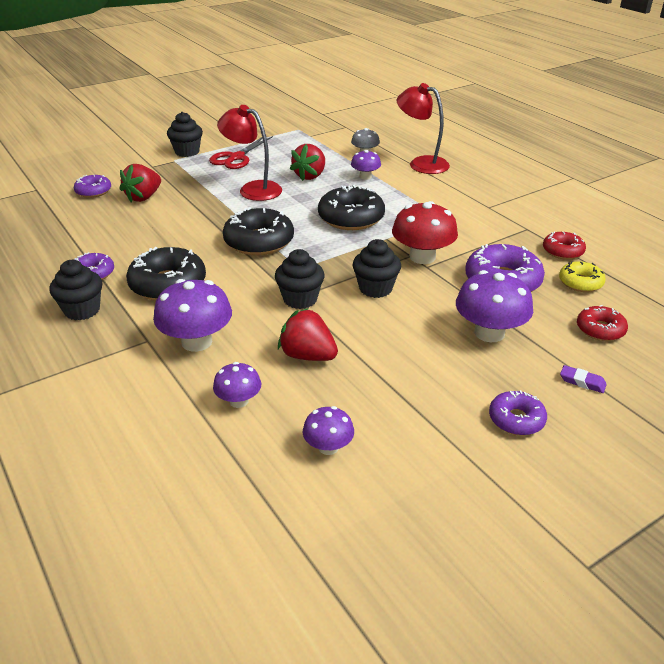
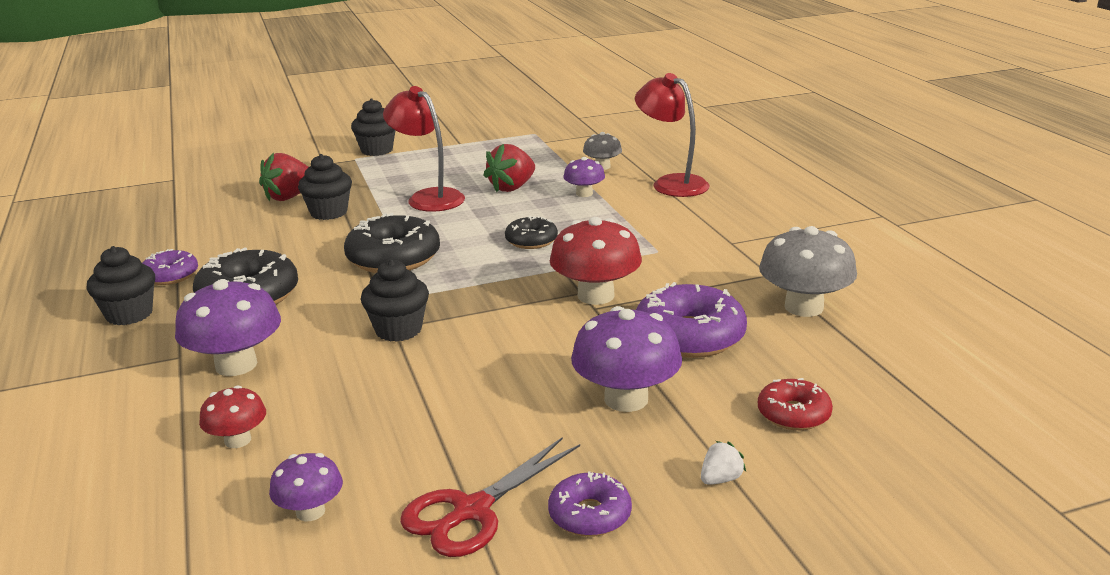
camera: 15 degrees right, 10 degrees down
purple donut [74,175,111,198] -> none
red scissors [209,136,273,169] -> red scissors moved to [400,437,580,557]
purple mushroom [213,362,261,408] -> red mushroom [199,385,266,448]
red strawberry [278,308,338,361] -> none
black donut [318,185,385,230] -> black donut [505,216,558,249], size x0.57
black cupcake [353,239,401,298] -> black cupcake moved to [298,154,352,220]
red donut [543,231,586,260] -> grey mushroom [759,226,857,317]
yellow donut [559,261,606,292] -> none
purple eraser [560,365,607,393] -> white strawberry [701,441,746,485]

